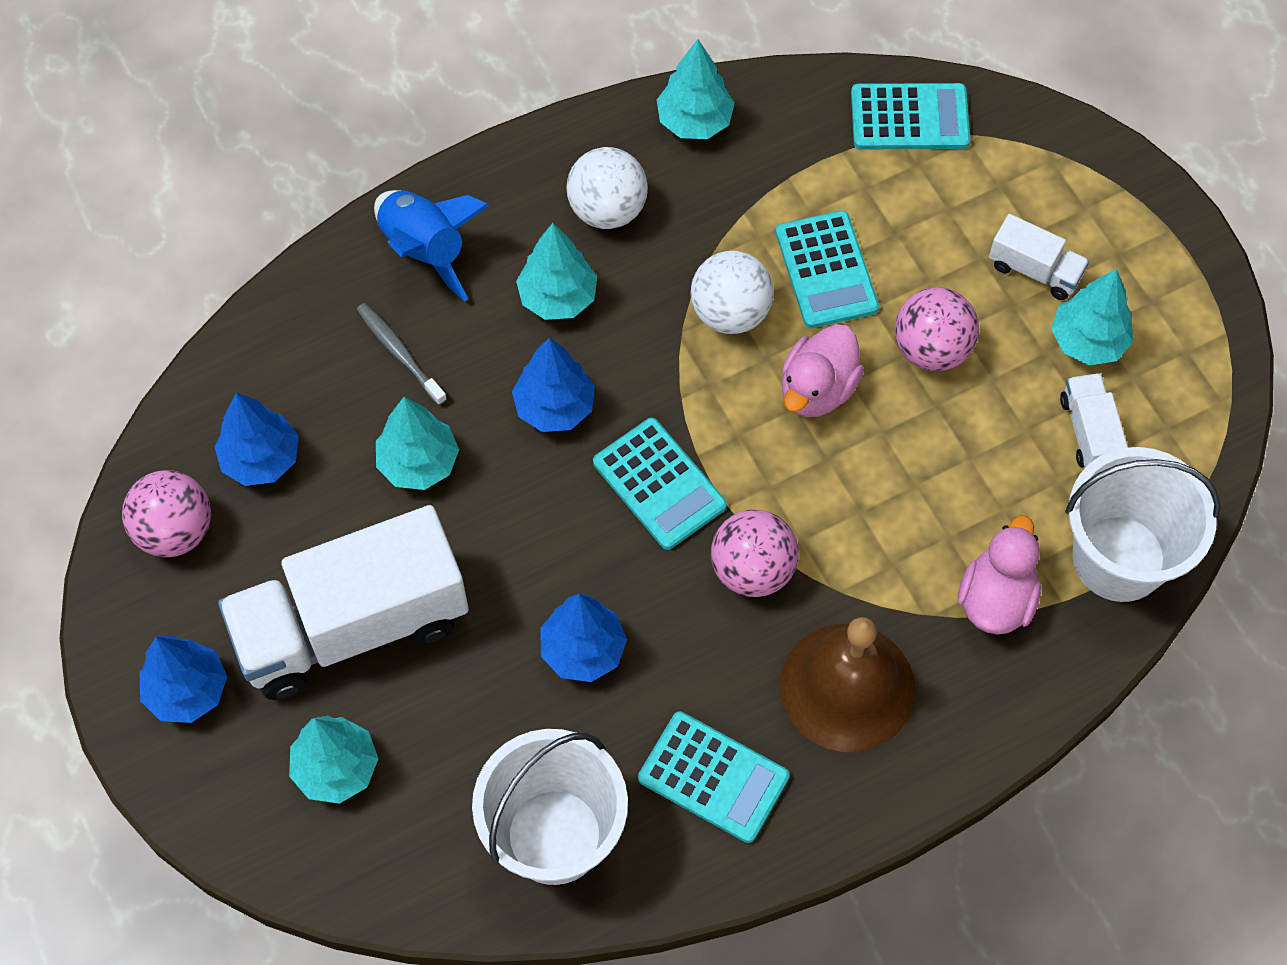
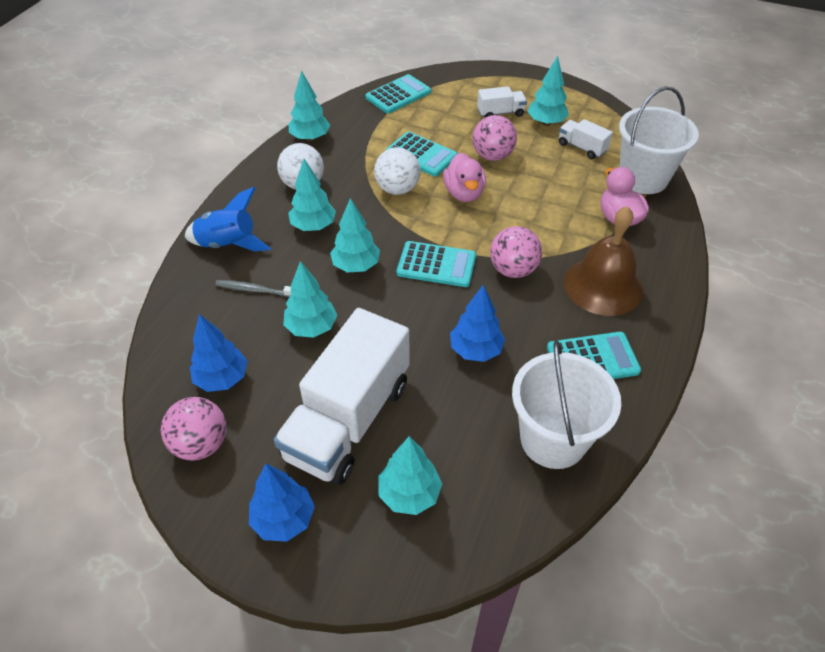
camera: 40 degrees left, 15 degrees down
blue tree [512,338,595,432] -> turquoise tree [330,198,380,272]

